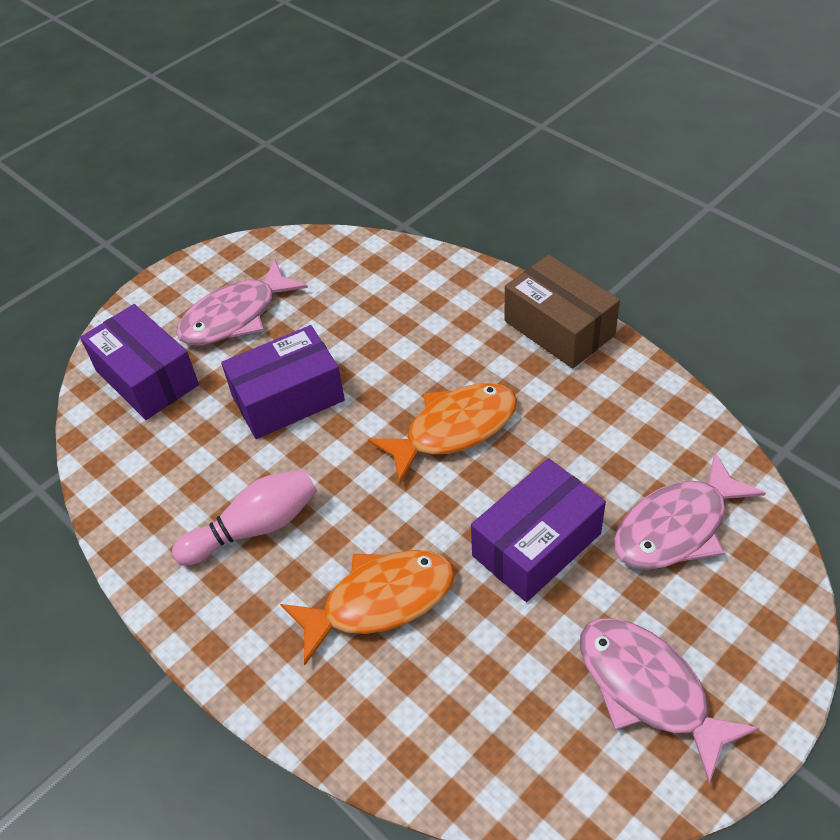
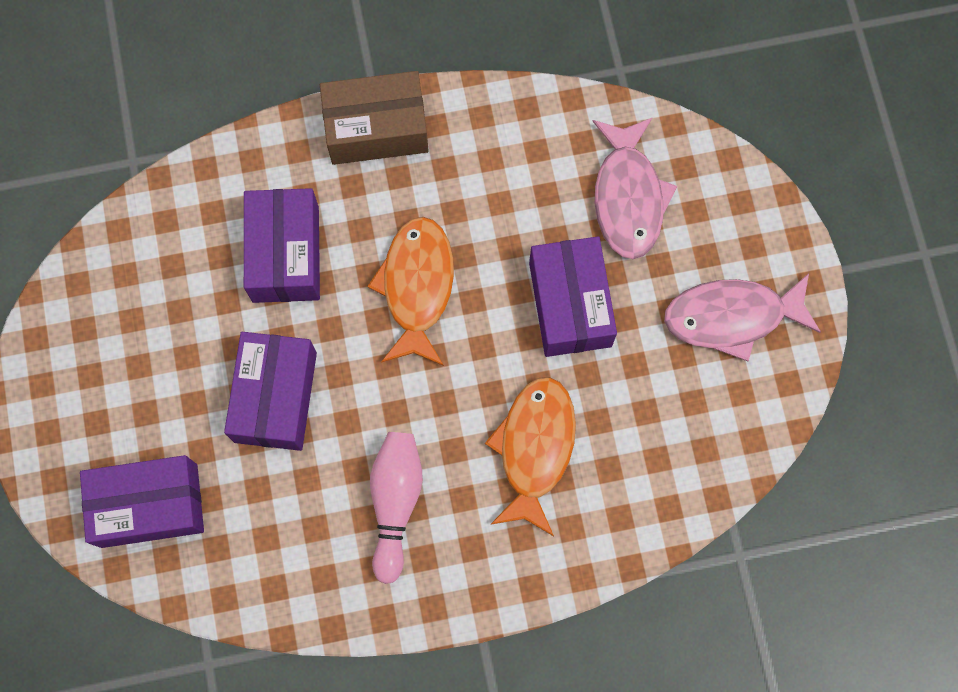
camera: 60 degrees left, 25 degrees up
pink fish [176,260,308,346] -> none
none -> purple box [244,188,320,303]

